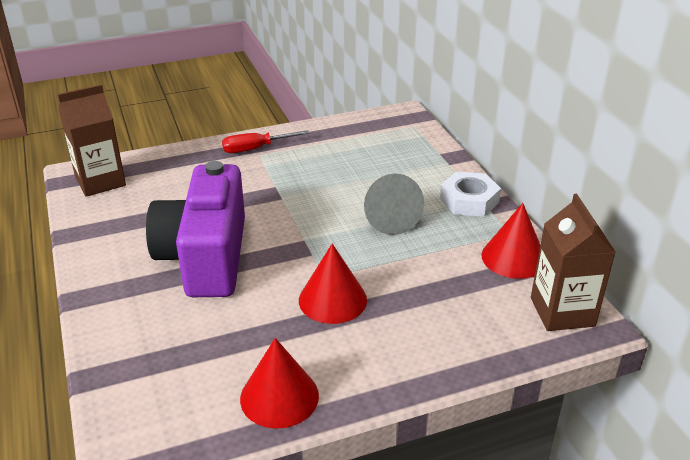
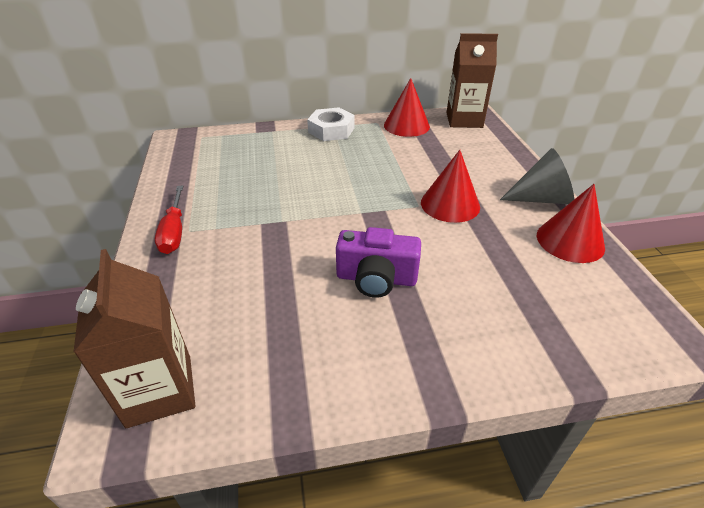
camera: 80 degrees left, 5 degrees up
purple camera [146,161,245,297] -> purple camera [336,227,421,298], size x0.55
grey cone [364,174,424,235] -> grey cone moved to [500,148,574,204]

